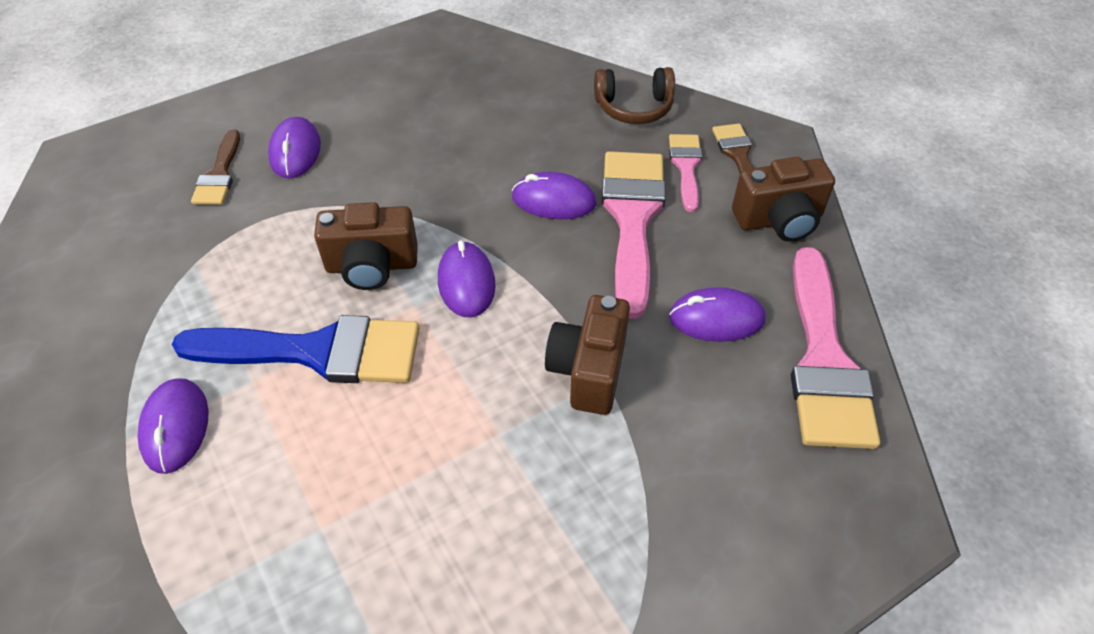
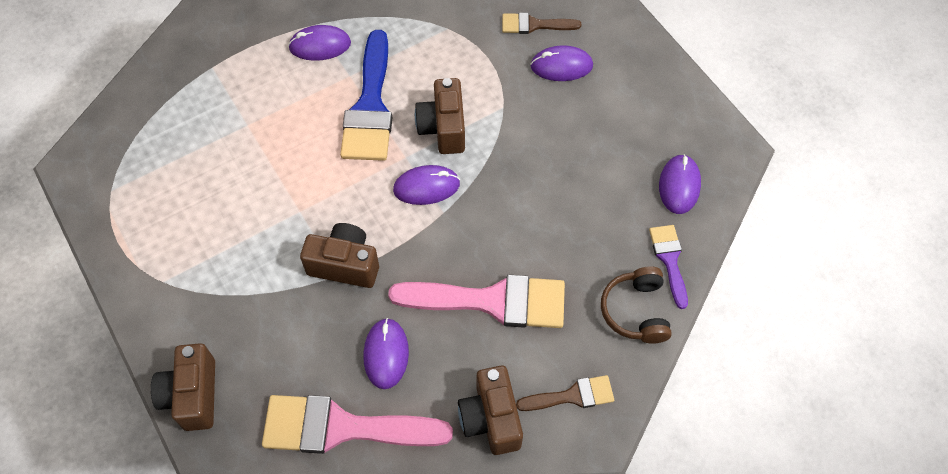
camera: 90 degrees right, 10 degrees up
purple mouse [512,172,597,219] -> purple mouse moved to [659,154,701,214]
pink brush [669,134,702,212] -> none
none -> brown camera [151,343,215,431]
none -> purple brush [649,225,688,309]

